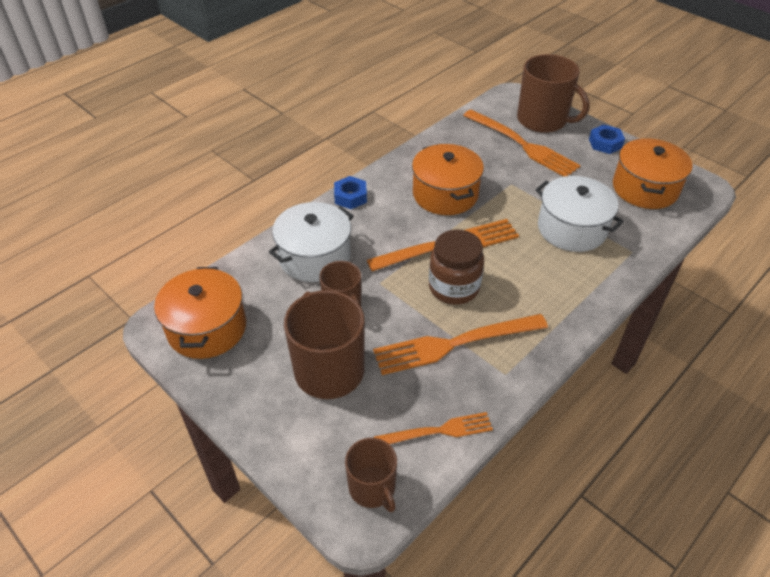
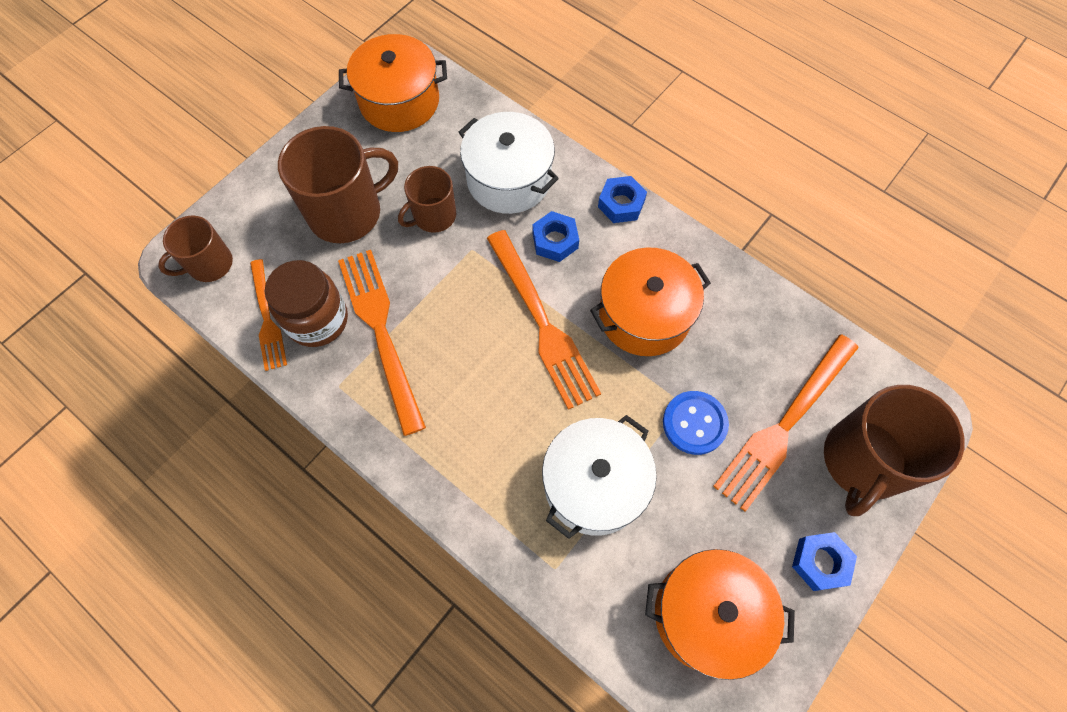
camera: 85 degrees right, 20 degrees up
brown jar [429,229,484,305] -> brown jar moved to [265,260,348,347]
none -> blue nut [532,211,579,262]
none -> blue button [663,391,729,455]

